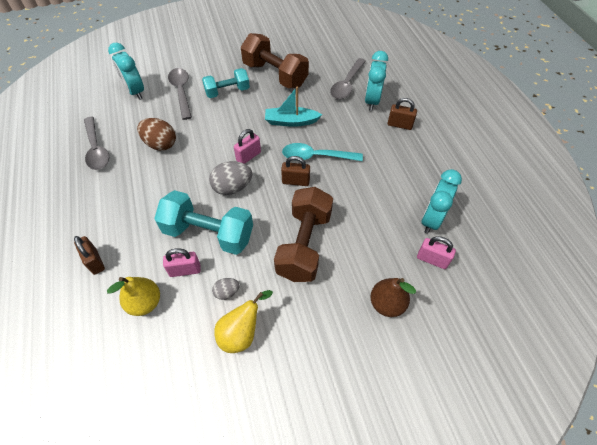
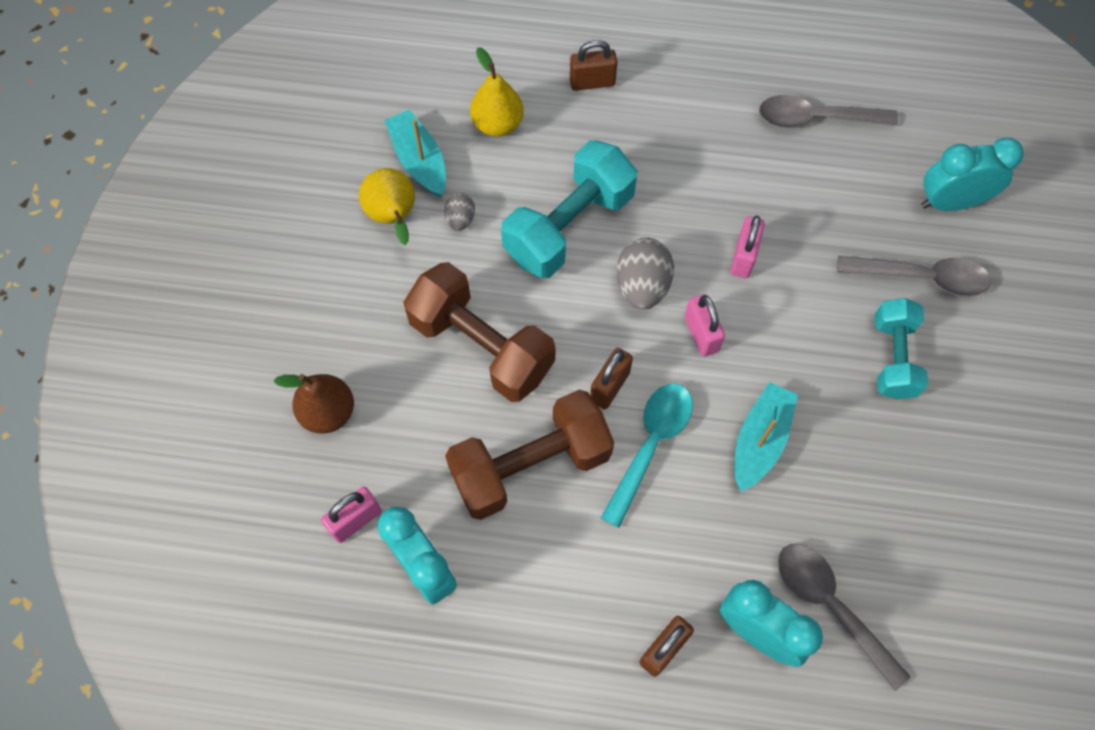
camera: 115 degrees right, 10 degrees up
brown egg [137,118,176,151] -> none
pink padlock [163,248,201,277] -> pink padlock moved to [731,216,765,278]
brown dumbbell [241,33,309,88] -> brown dumbbell moved to [445,390,614,520]
none -> turquoise boat [385,110,446,197]

